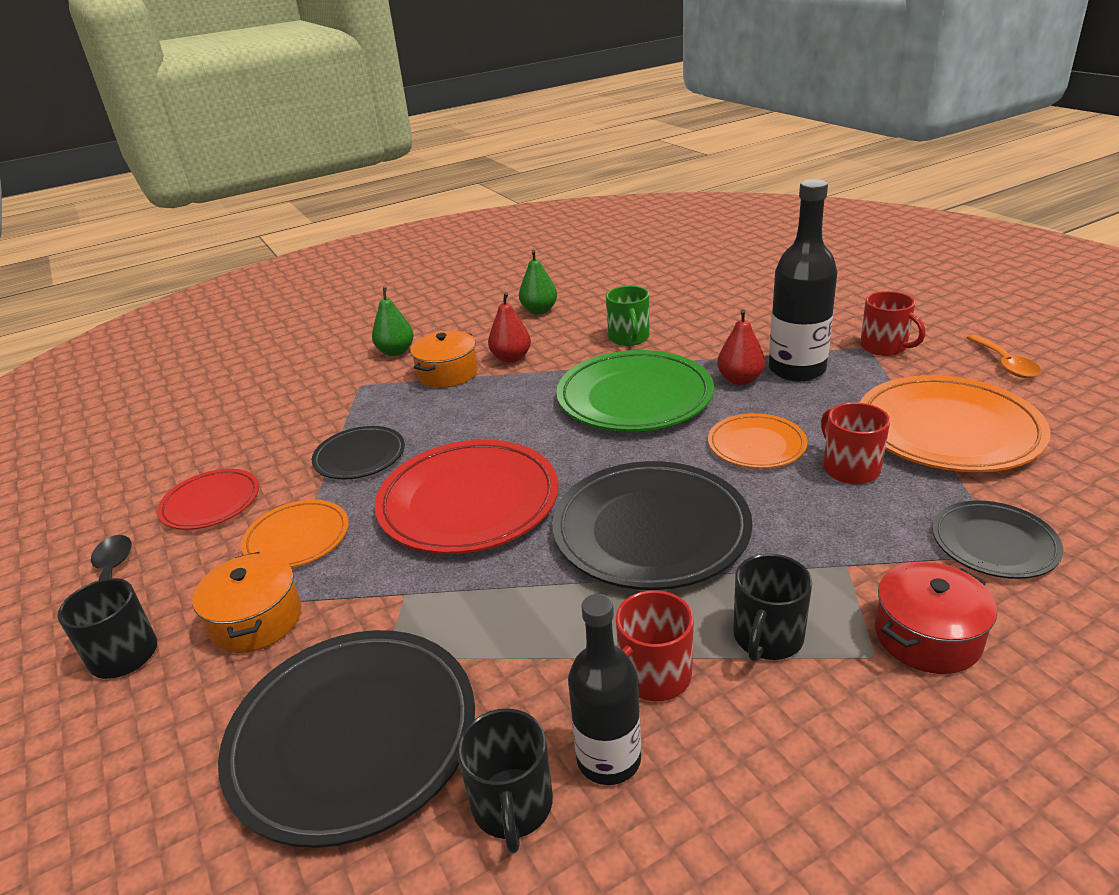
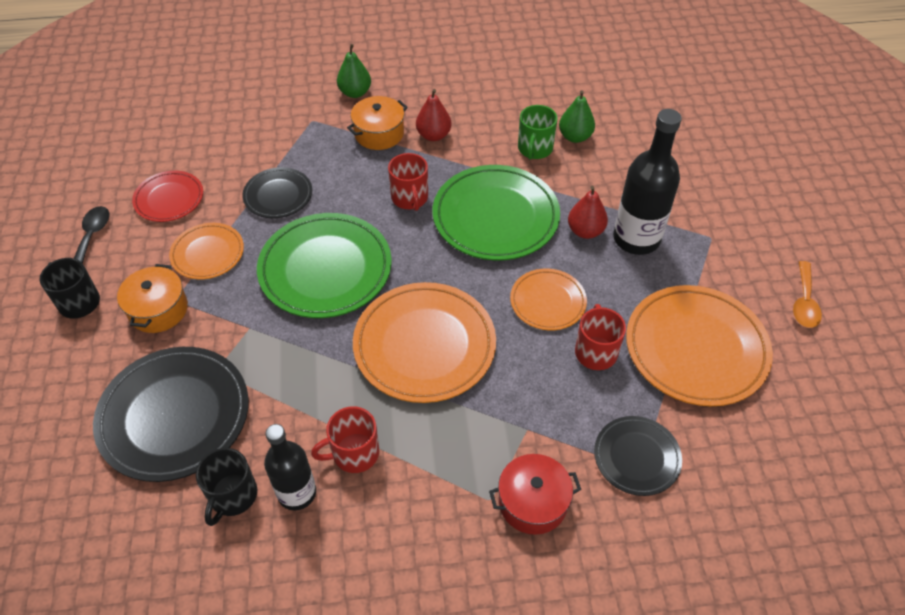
camera: 20 degrees right, 20 degrees up
red plate [375,440,559,554] -> green plate [257,213,392,318]
green pear [519,250,557,314] -> green pear moved to [559,90,595,143]
black plate [552,461,752,590] -> orange plate [353,282,496,403]
black mug [734,554,812,662] -> none
red mug [860,291,925,356] -> red mug moved to [388,153,428,211]

